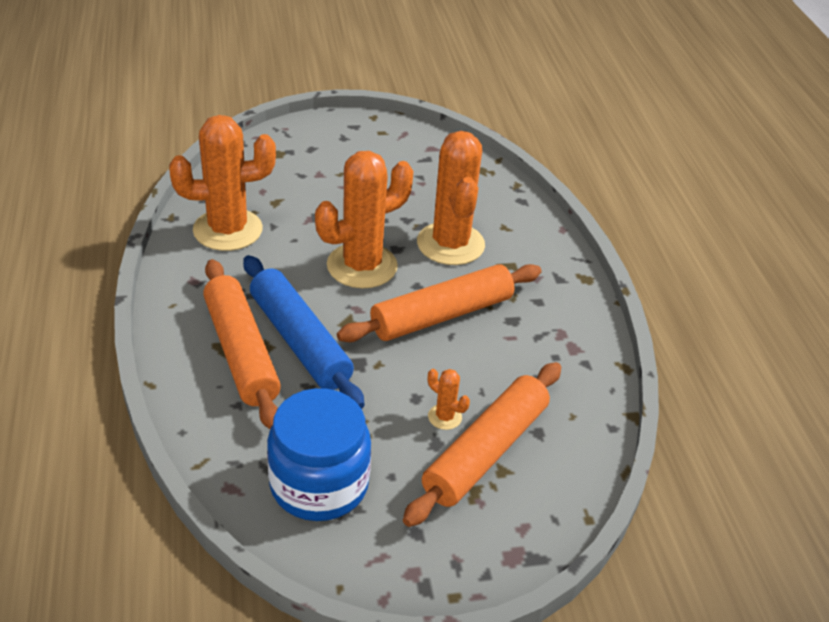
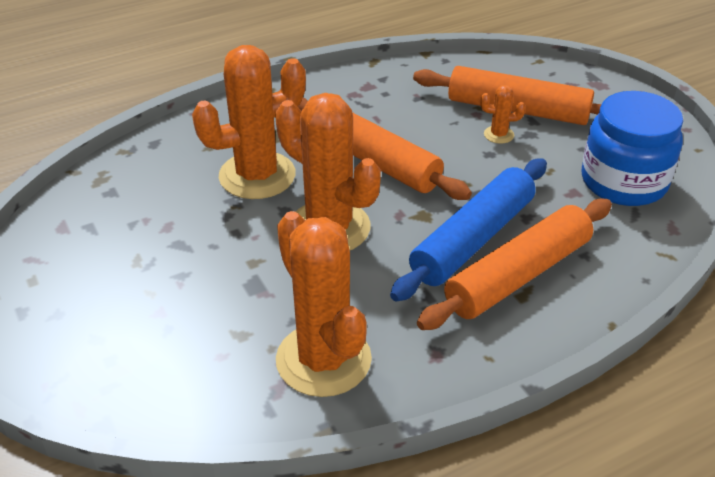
camera: 105 degrees left, 0 degrees up
orange cactus [428,369,470,430] -> orange cactus turned 75 degrees clockwise [481,85,526,144]

